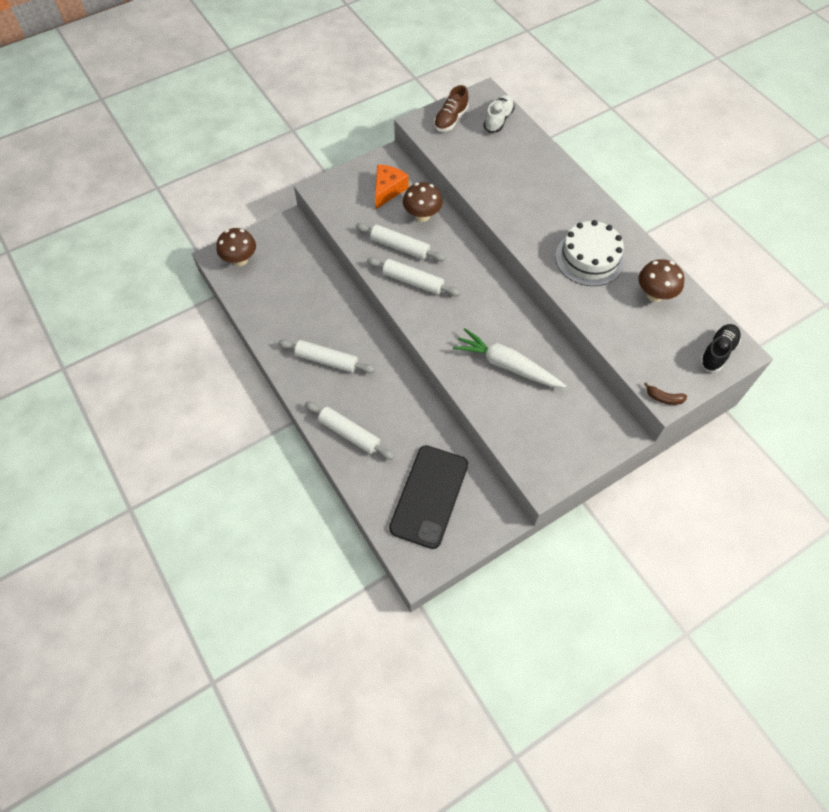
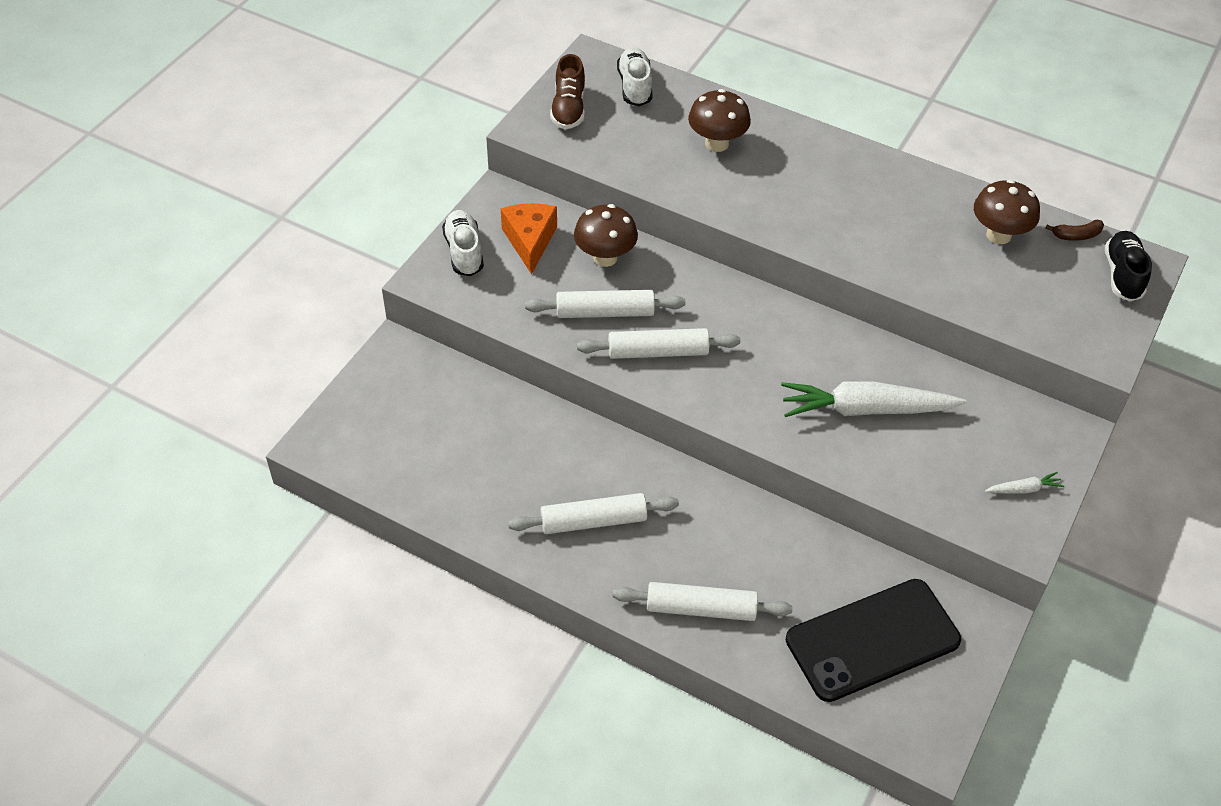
camera: 30 degrees left, 10 degrees down
brown mushroom [216,228,256,266] -> brown mushroom moved to [688,89,751,152]
black phone [389,445,468,549] -> black phone turned 75 degrees clockwise [786,579,961,702]
white cake [555,220,624,286] -> none
brown banana [644,382,687,405] -> brown banana moved to [1045,220,1104,241]
none -> white shoe [442,210,484,276]
none -> white carrot [985,472,1064,494]

